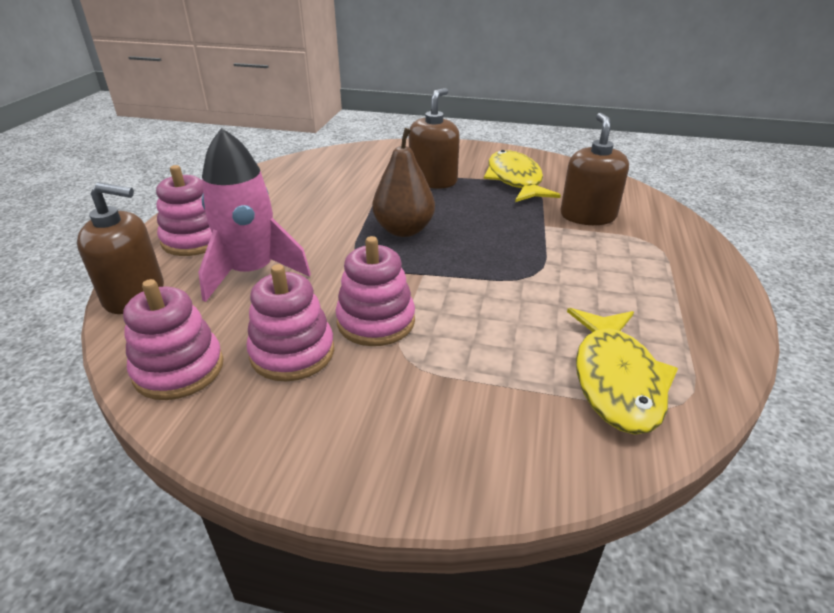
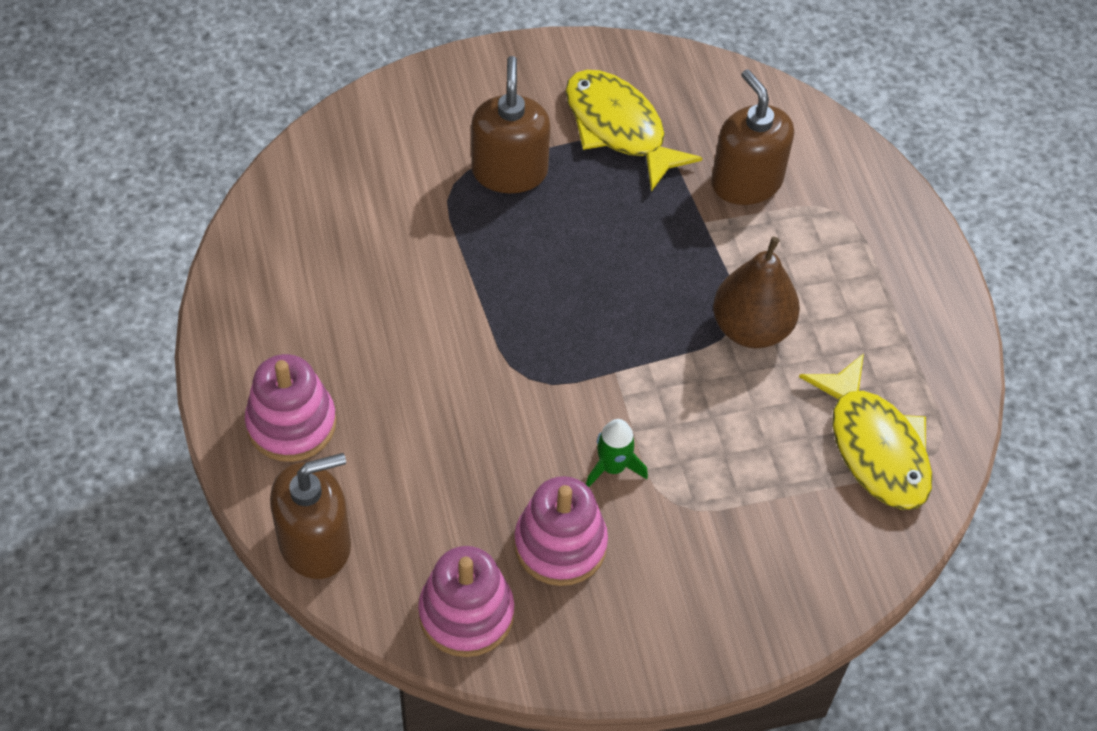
camera: 30 degrees left, 20 degrees up
pink rocket [198,128,311,302] -> none
pink stacking toy [336,236,415,346] -> green rocket [586,419,648,487]
brown pear [372,128,435,237] -> brown pear moved to [713,237,800,348]

